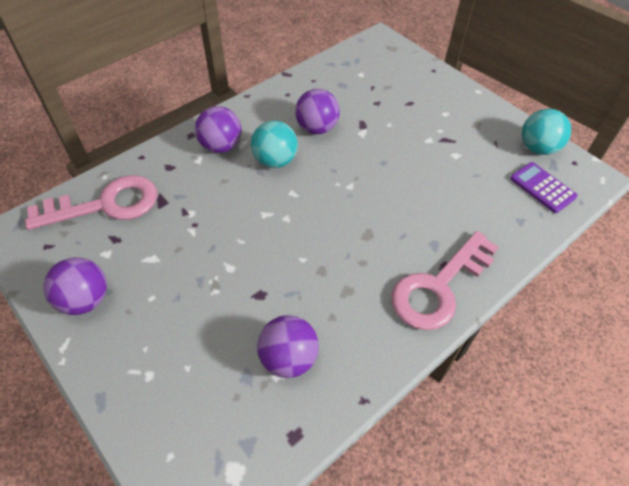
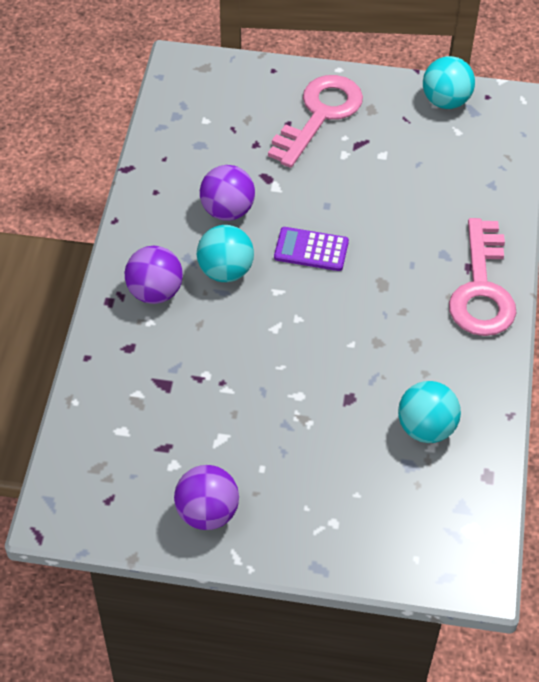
camera: 40 degrees left, 0 degrees up
pink key [25,175,157,230] -> pink key moved to [268,75,363,168]
purple ball [257,315,319,378] -> turquoise ball [398,381,461,443]
purple calculator [510,162,578,213] -> purple calculator moved to [274,227,349,271]

